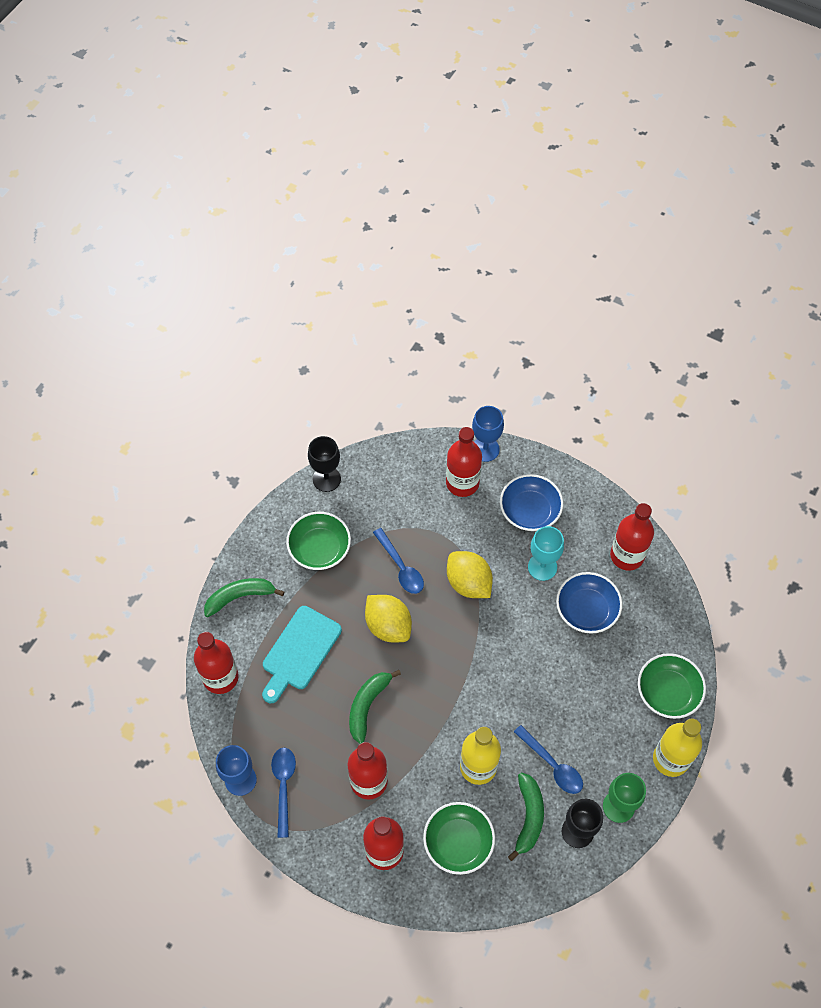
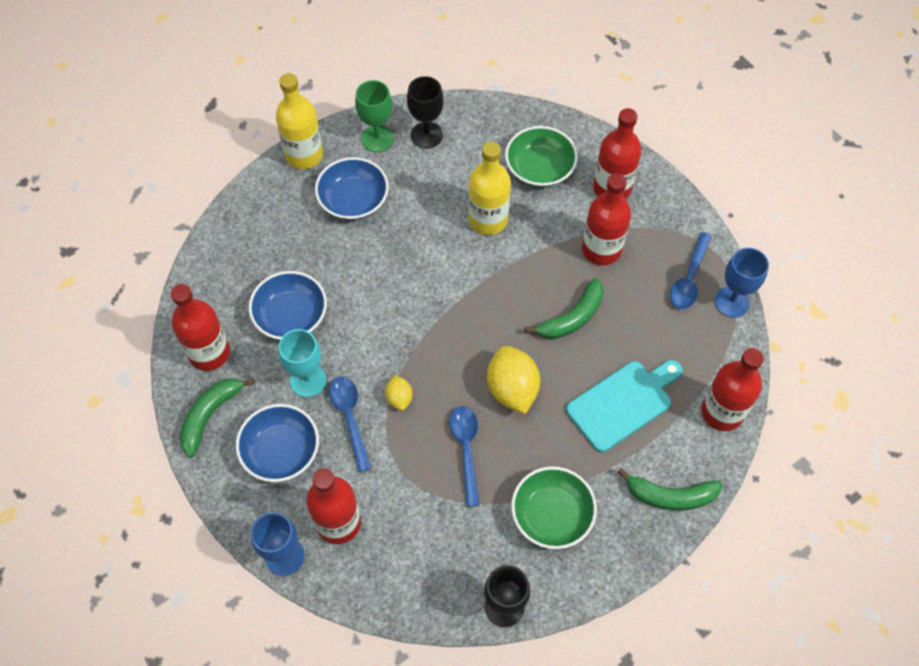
camera: 155 degrees left, 0 degrees up
yellow lemon [447,551,493,598] -> yellow lemon [385,375,412,411], size x0.52
green banana [508,773,544,861] -> green banana moved to [180,378,255,458]
blue spoon [514,725,583,794] -> blue spoon moved to [329,376,371,472]
green bowl [638,653,706,719] -> none
none -> blue bowl [315,157,389,220]

